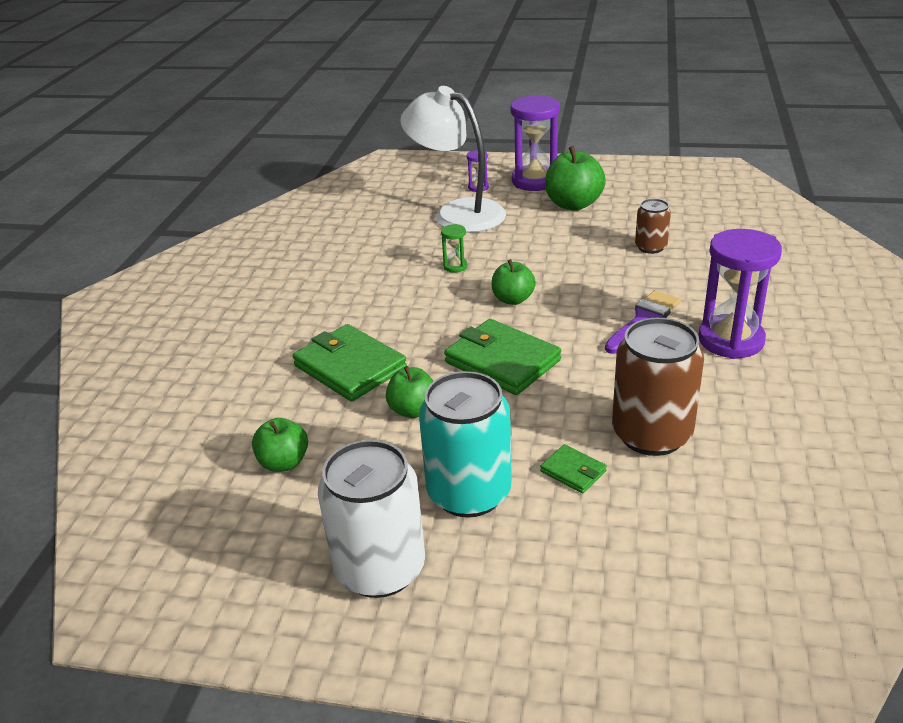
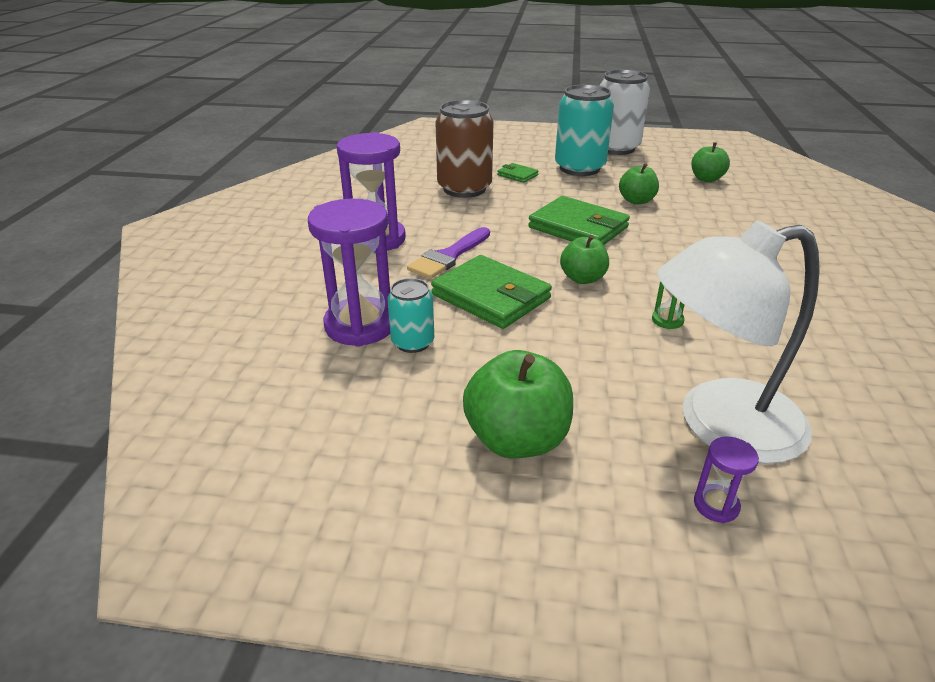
camera: 175 degrees right, 0 degrees up
green wallet [293,324,407,402] -> green wallet moved to [431,255,552,329]
white lamp [400,86,506,233] -> white lamp turned 135 degrees clockwise [657,220,820,464]
purple hourglass [511,95,560,191] -> purple hourglass moved to [308,199,390,347]
brown can [635,199,671,254] -> turquoise can [387,278,434,353]

